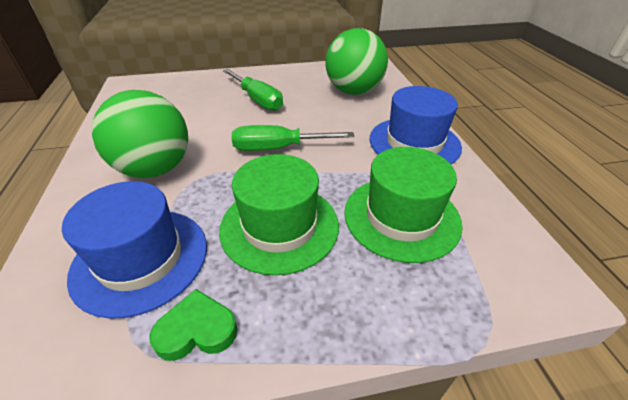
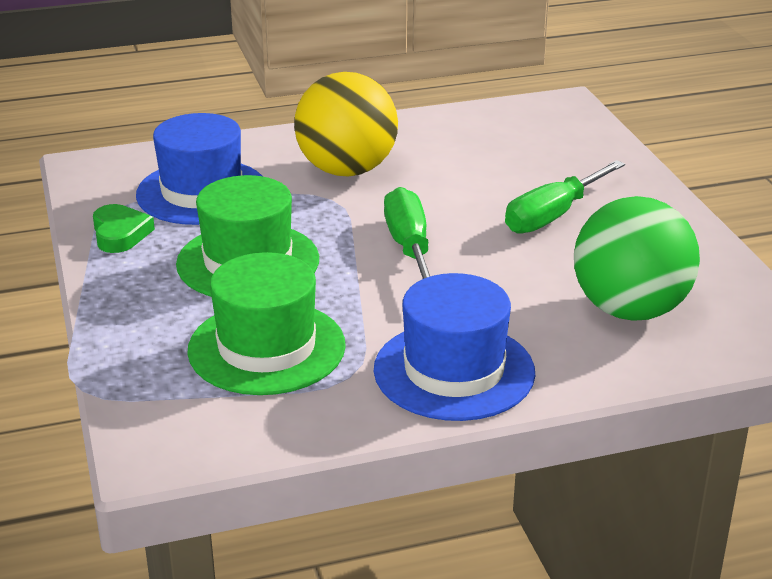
camera: 85 degrees right, 10 degrees down
green ball [92,90,188,178] -> yellow ball [294,72,398,177]

